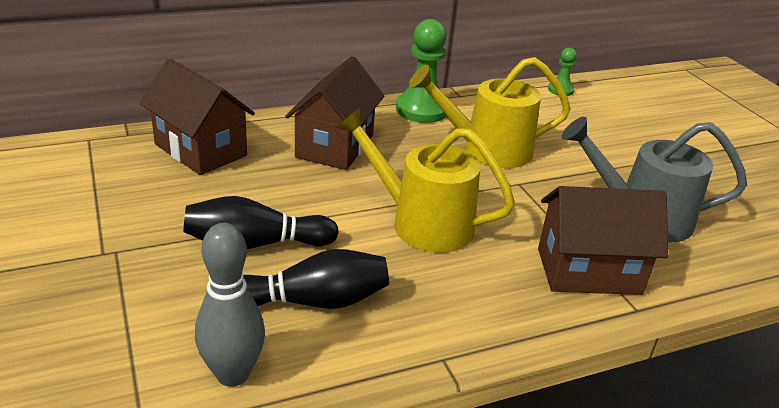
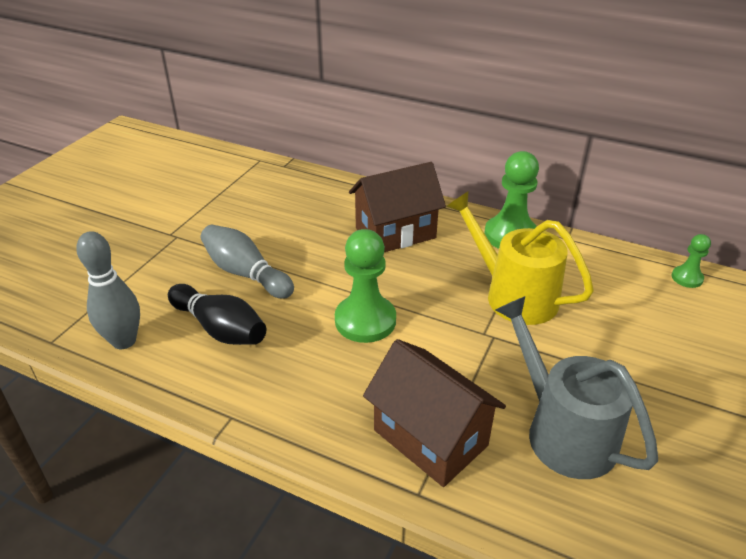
camera: 50 degrees right, 5 degrees up
brown house [140,59,255,175] -> none
black bowling pin [184,196,339,249] -> grey bowling pin [201,225,294,299]
yellow watering can [335,108,515,253] -> green pawn [335,229,396,343]

